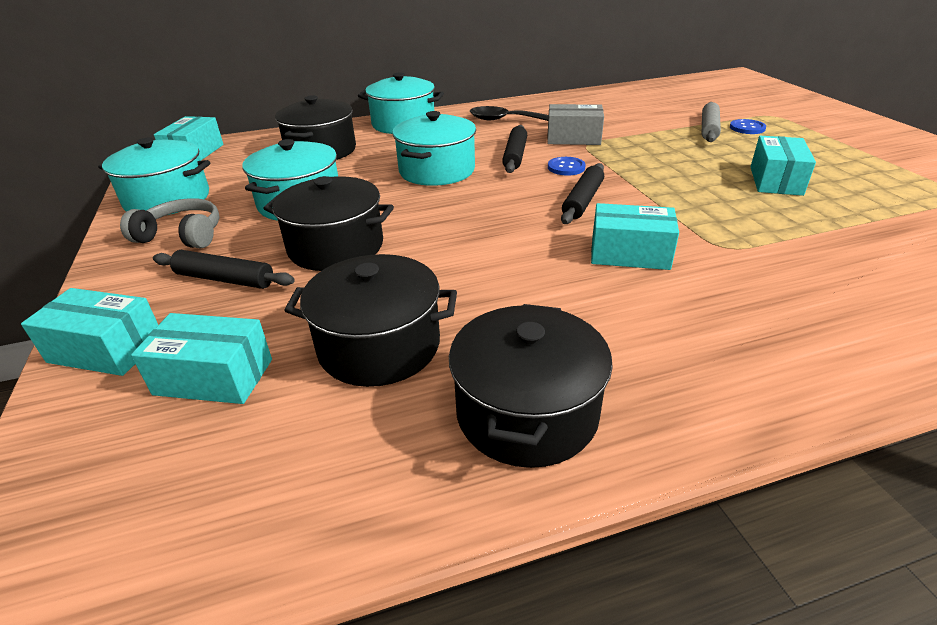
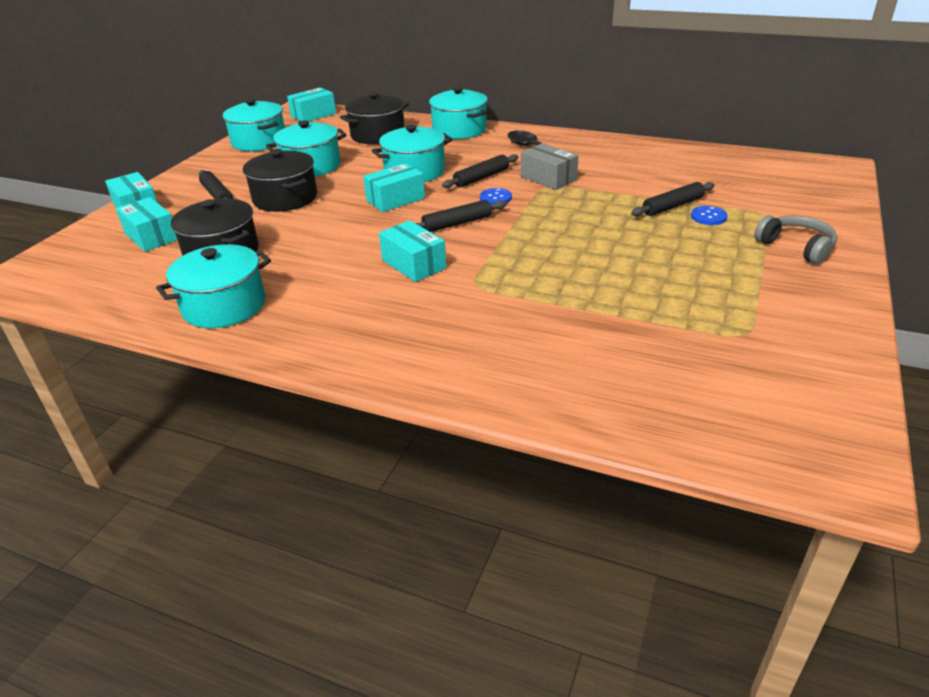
camera: 40 degrees right, 0 degrees up
grey headphones [120,198,220,249] -> grey headphones moved to [754,215,837,264]
black pot [449,304,613,468] -> turquoise pot [156,244,271,328]
grey rolling pin [702,102,721,142] -> black rolling pin [631,182,715,216]
turquoise box [751,136,816,196] -> turquoise box moved to [363,163,425,212]

